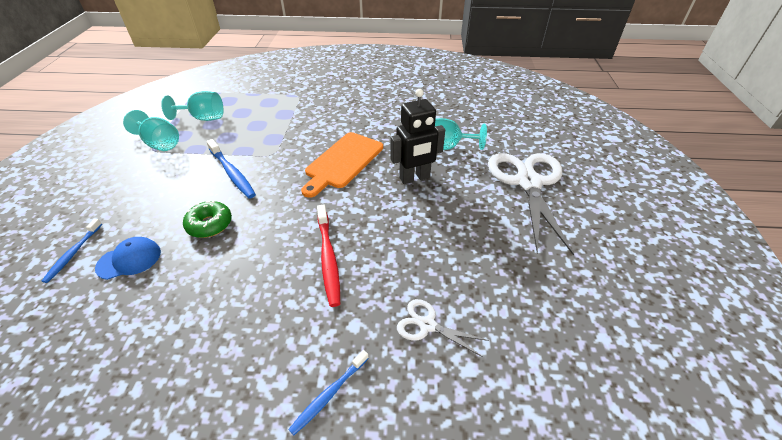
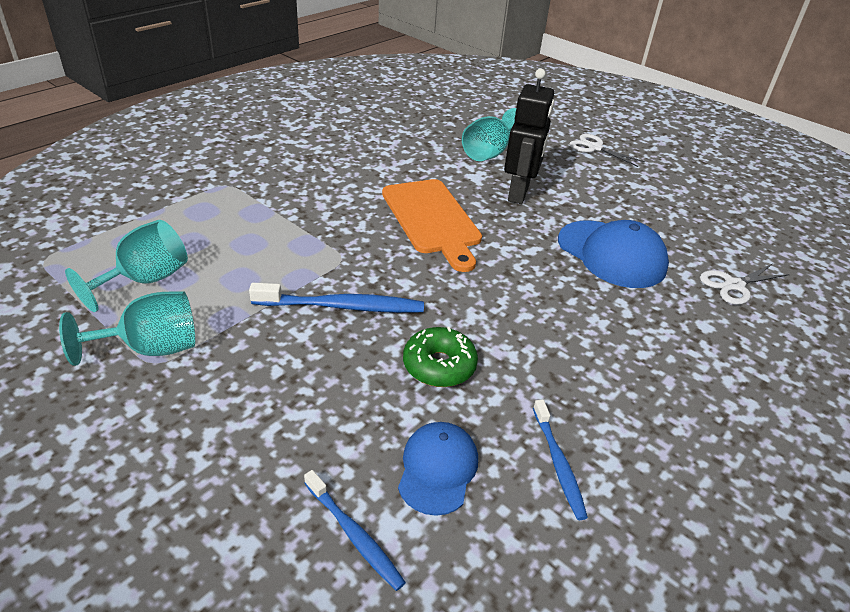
camera: 55 degrees left, 5 degrees down
blue toothbrush [288,350,369,435] -> blue toothbrush moved to [533,400,588,520]
red toothbrush [317,204,340,307] -> none
white scissors [488,153,574,256] -> white scissors [569,134,645,167], size x0.46
none -> blue cap [558,220,669,288]

